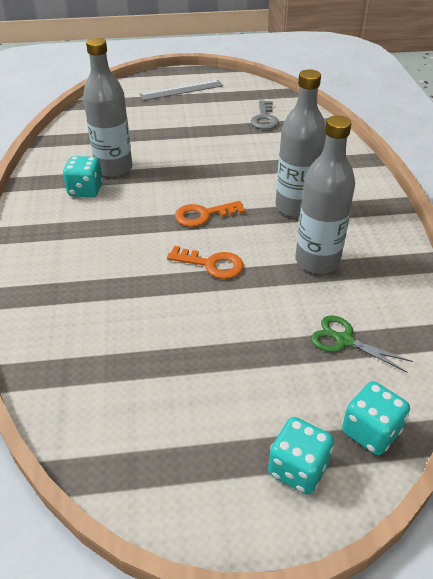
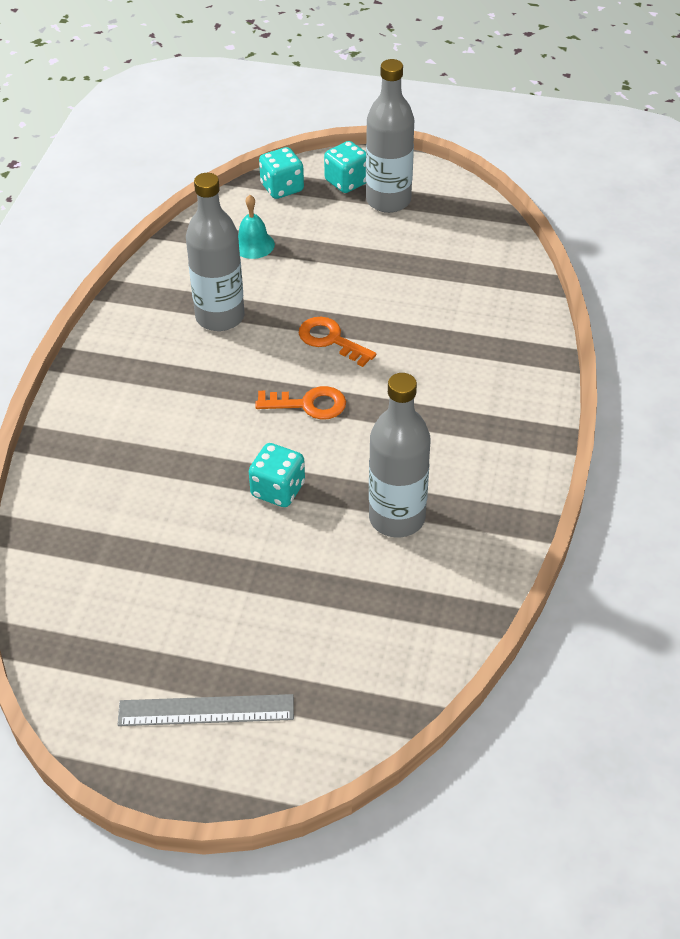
camera: 160 degrees left, 5 degrees up
turquoise dice [63,156,103,197] -> turquoise dice moved to [249,443,305,507]
grey key [251,100,279,129] -> none
grey bottle [276,69,326,218] -> grey bottle moved to [366,59,414,213]
green scissors [311,315,413,373] -> turquoise bell [238,195,275,259]

